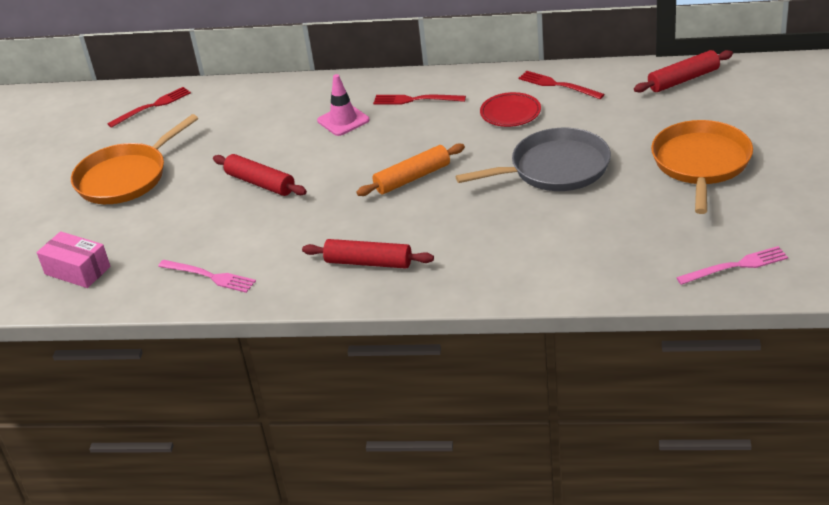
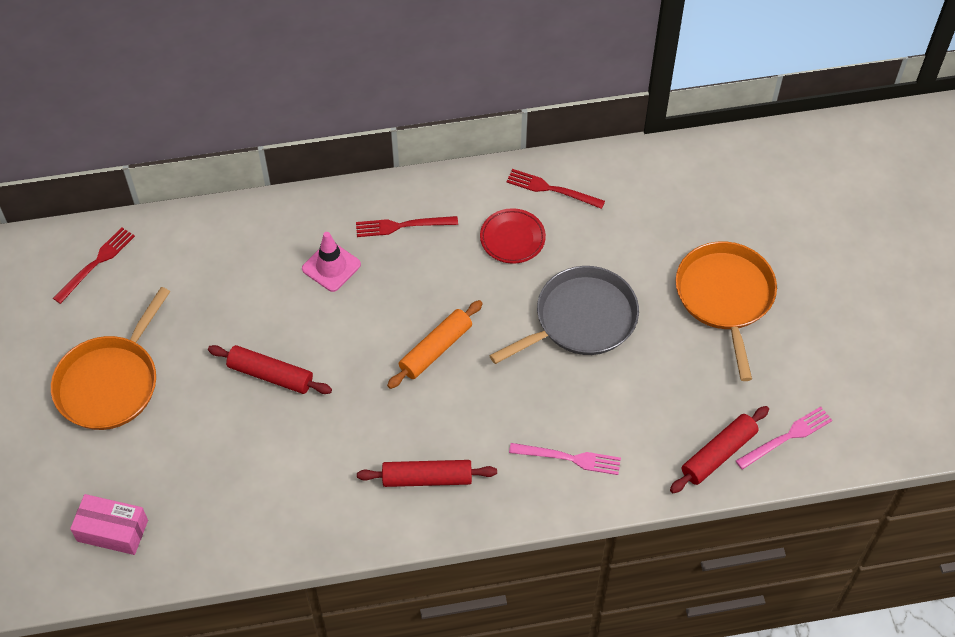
camera: 20 degrees left, 20 degrees up
pink fork [158,260,256,293] -> pink fork moved to [509,443,621,475]
red rolling pin [634,50,733,93] -> red rolling pin moved to [670,406,769,493]

